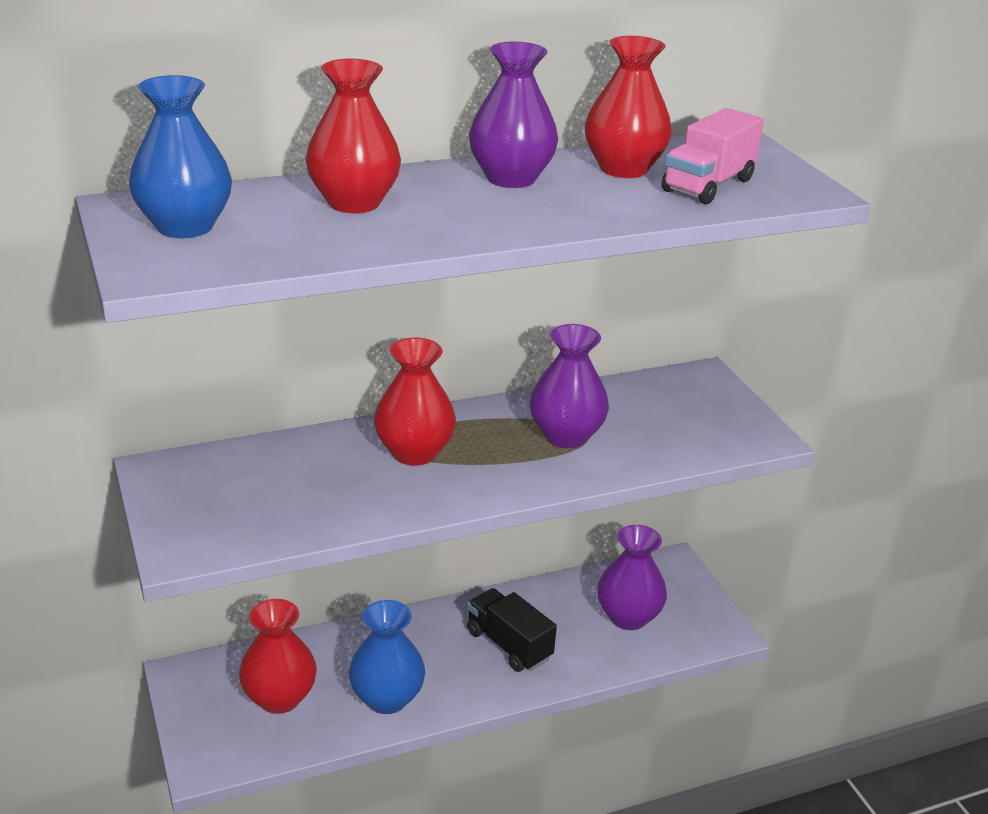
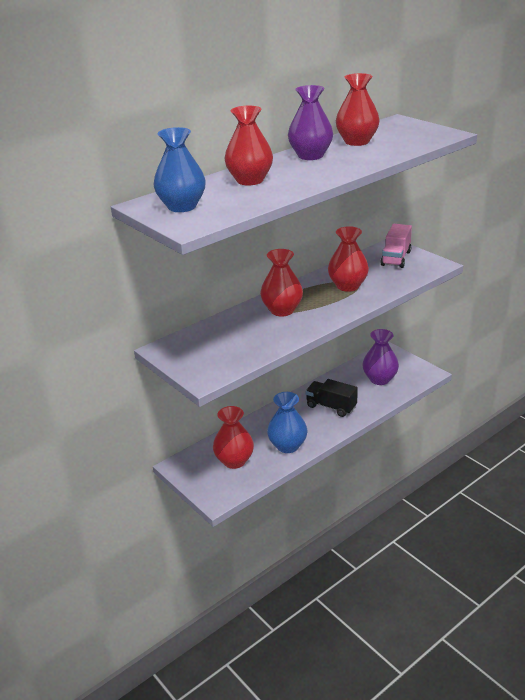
camera: 15 degrees left, 0 degrees up
purple vase [530,324,609,448] -> red vase [328,226,369,292]
pink truck [662,108,764,204] -> pink truck moved to [380,224,412,268]

